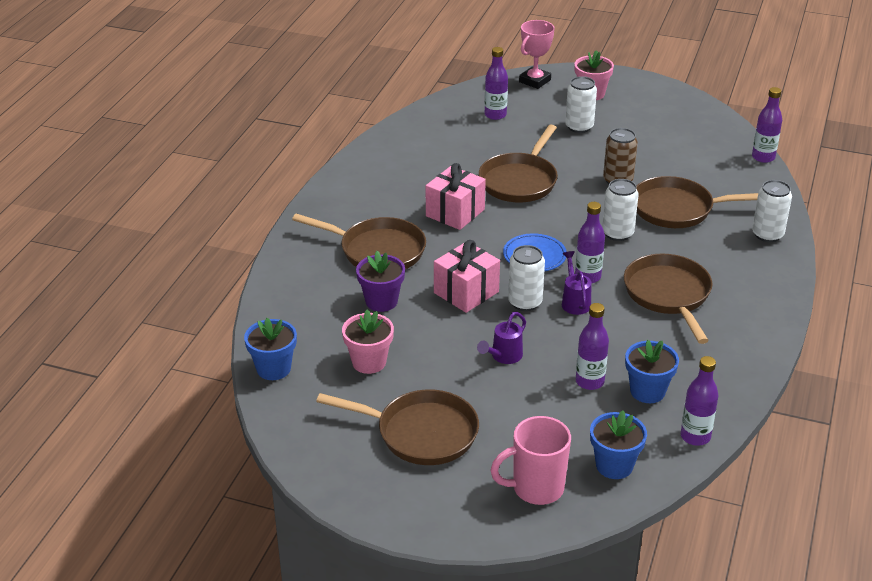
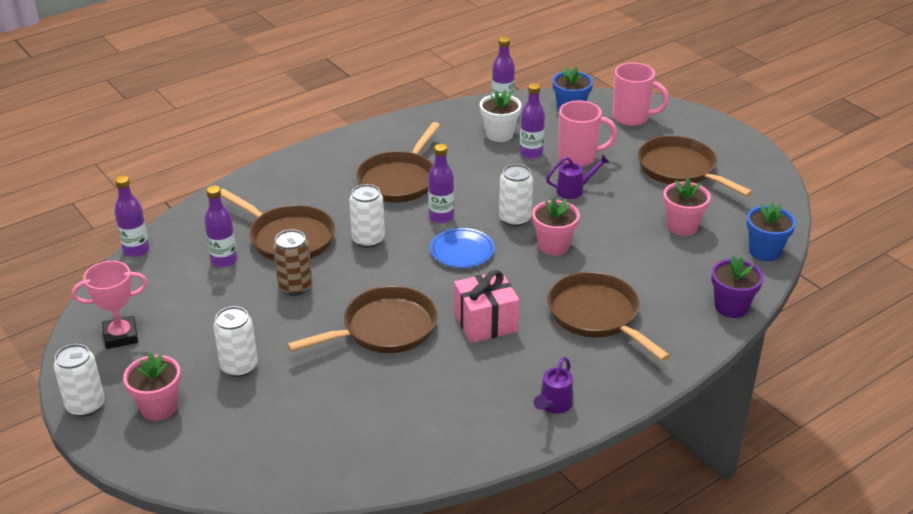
camera: 145 degrees left, 0 degrees up
purple flower pot [356,251,405,312] -> purple flower pot moved to [711,256,763,318]
pink gift [434,240,500,313] -> pink flower pot [532,198,580,255]
purple bottle [485,47,508,120] -> purple bottle moved to [204,185,237,268]
pink trophy [519,20,555,89] -> pink trophy moved to [72,261,148,349]
purple watering can [562,251,591,315] -> purple watering can moved to [534,357,573,414]
blue flower pot [625,340,679,403] -> white flower pot [480,89,521,142]
white can [752,180,792,242] -> white can moved to [54,344,105,417]
none -> pink mug [558,100,617,167]

